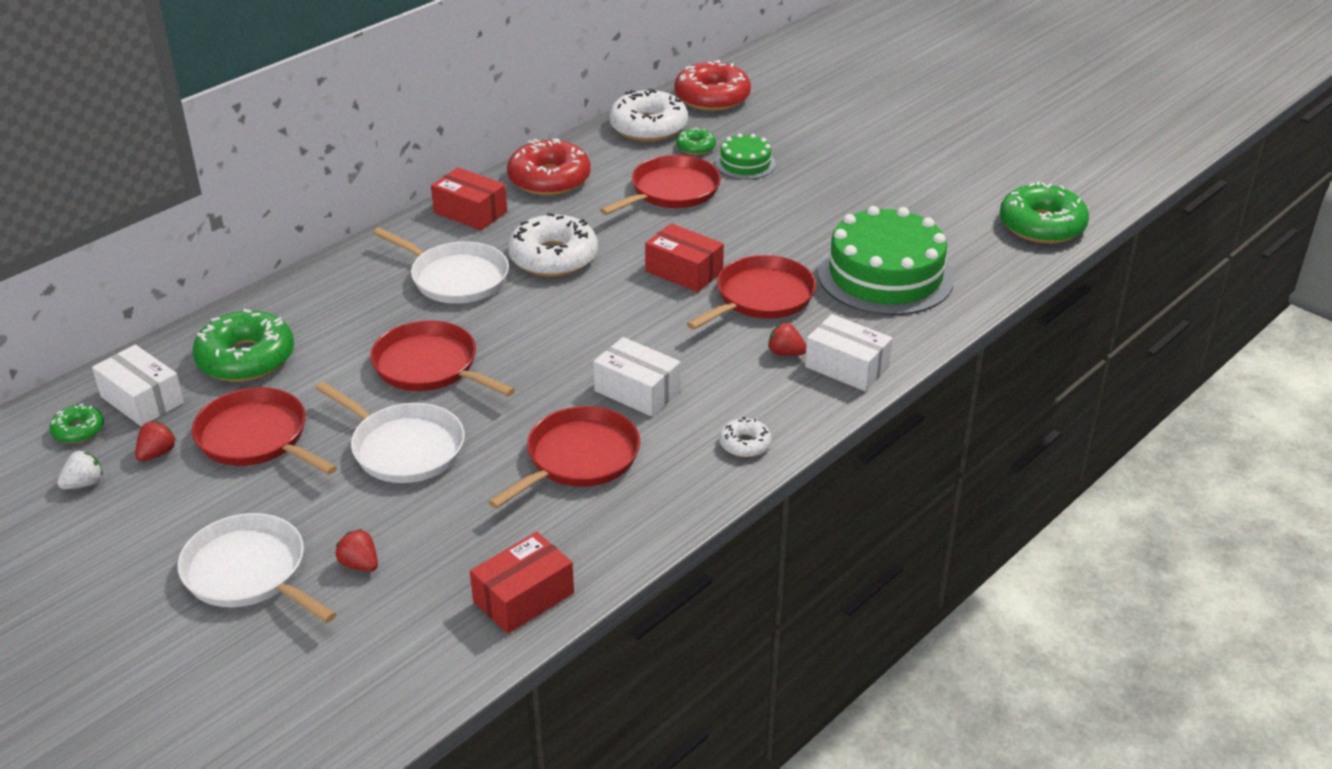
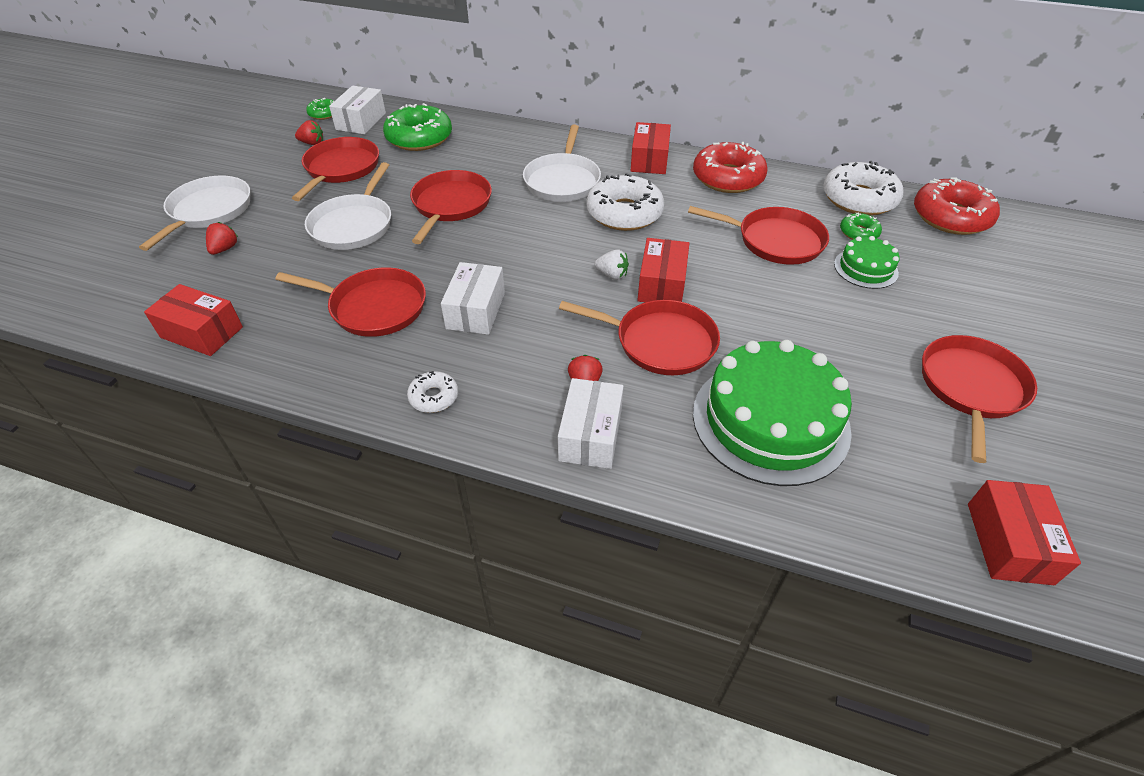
camera: 65 degrees right, 10 degrees up
white strawberry [57,450,103,489] -> white strawberry moved to [595,249,629,280]
green donut [1000,181,1089,244] -> red box [968,480,1081,585]
none -> red pan [922,335,1037,463]

